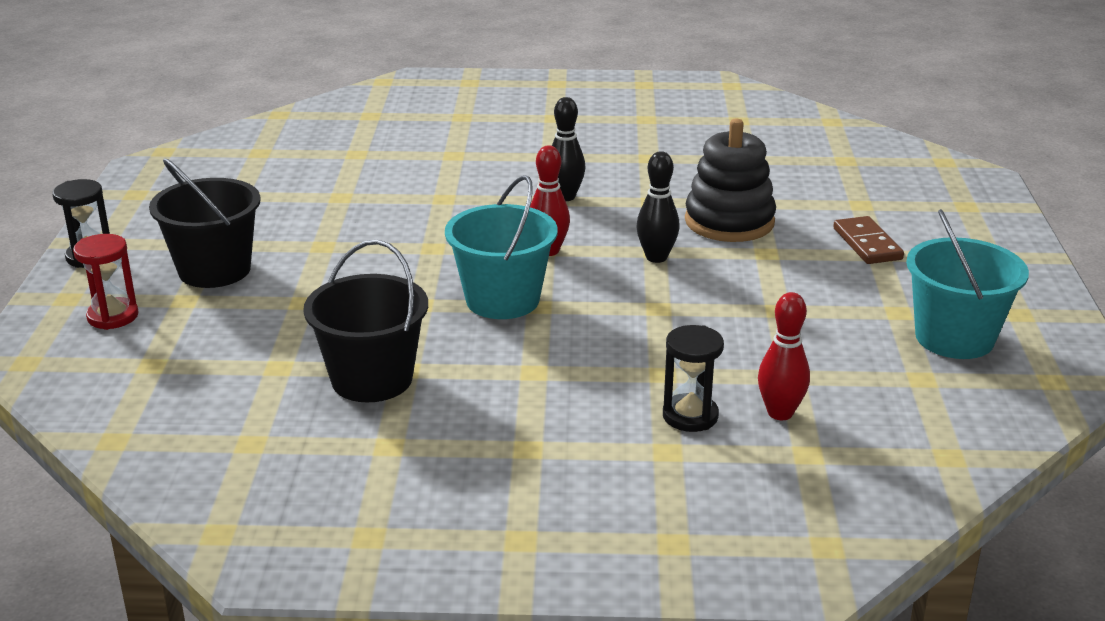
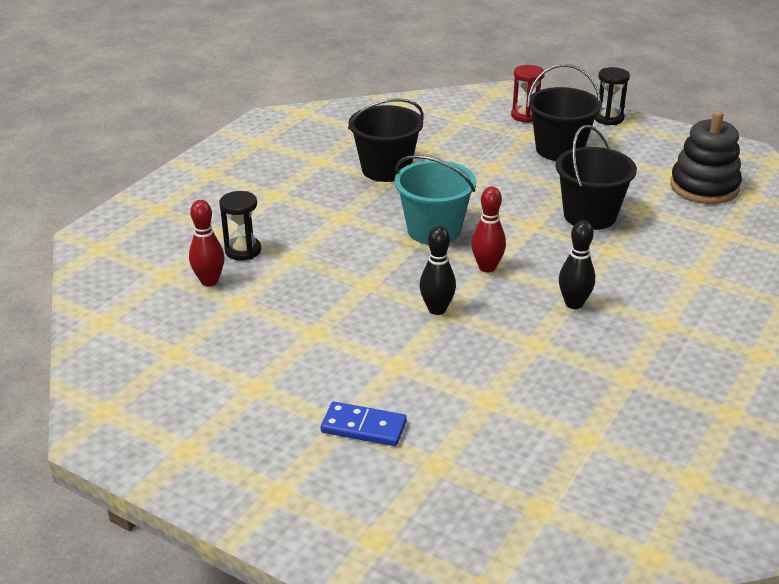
camera: 120 degrees right, 5 degrees up
black stacking toy [685,119,776,242] -> black stacking toy moved to [670,111,742,204]
brown domino [833,216,904,264] -> blue domino [321,402,407,446]
turquoise bucket [906,209,1029,359] -> none
none -> black bucket [555,125,637,230]

